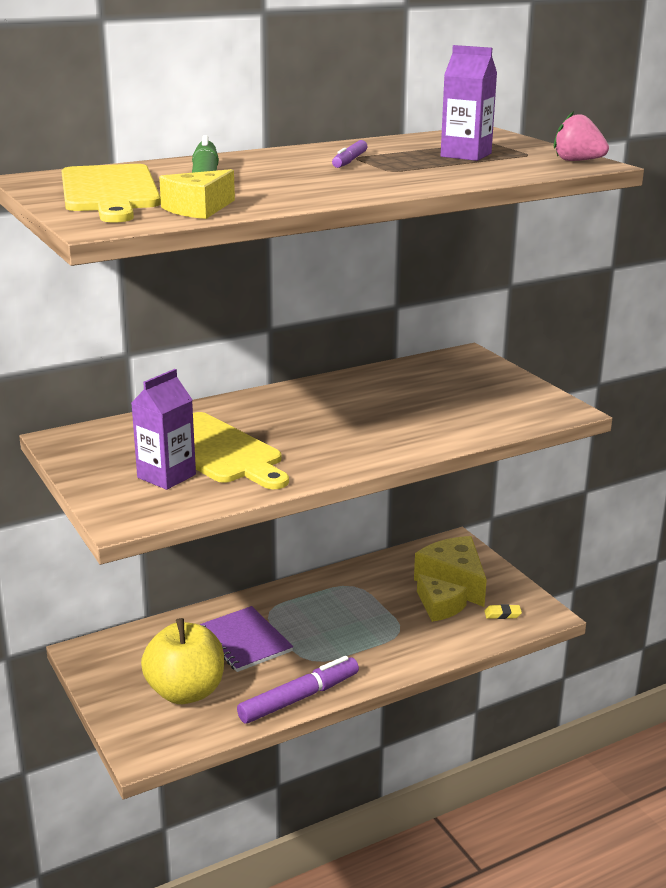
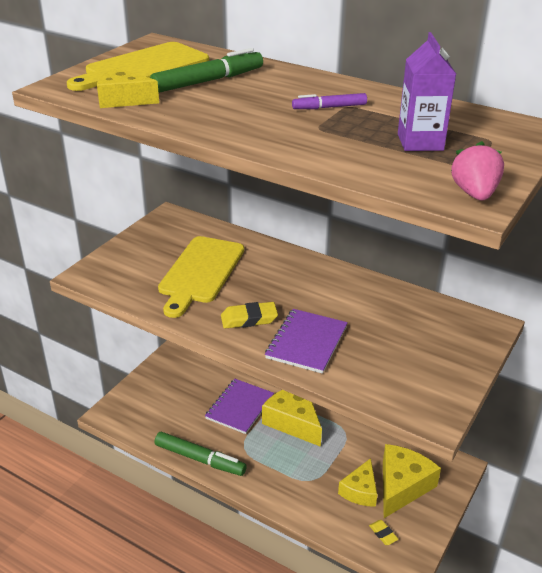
camera: 60 degrees right, 10 degrees up
purple carton [131,369,196,490] -> none
yellow apple [141,618,224,704] -> none
purple marker [237,656,359,723] -> green marker [154,432,247,476]
none -> yellow eraser [221,302,278,328]
none -> yellow cheese [262,390,322,447]
none -> purple notebook [265,309,348,374]

